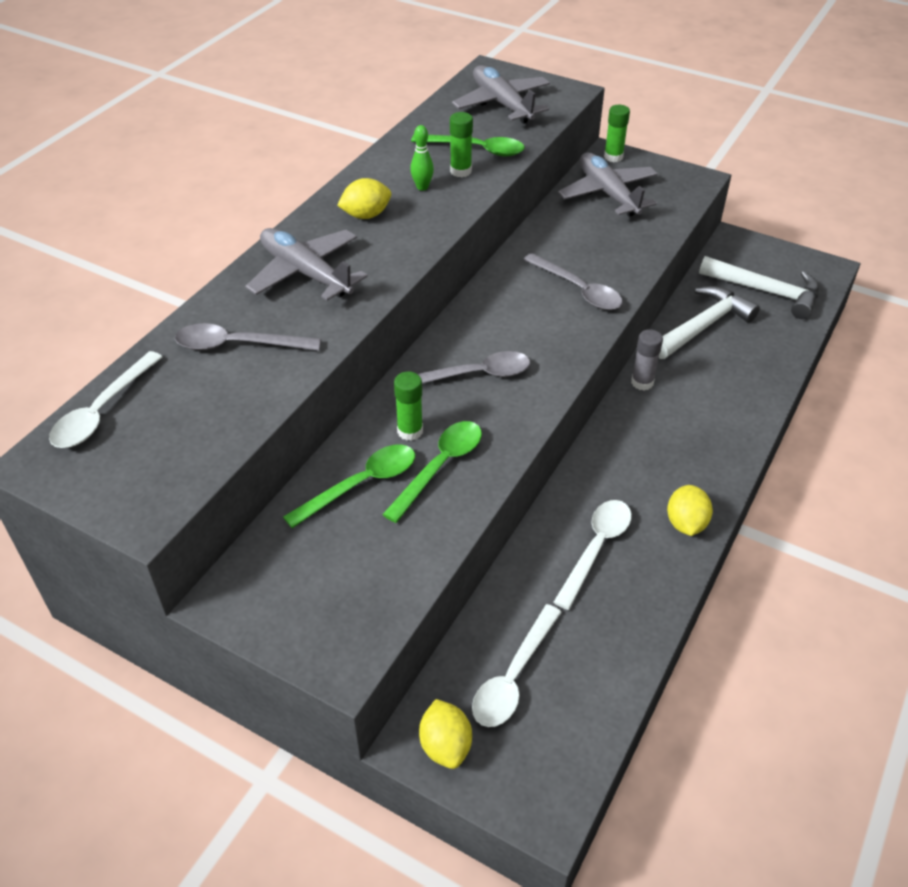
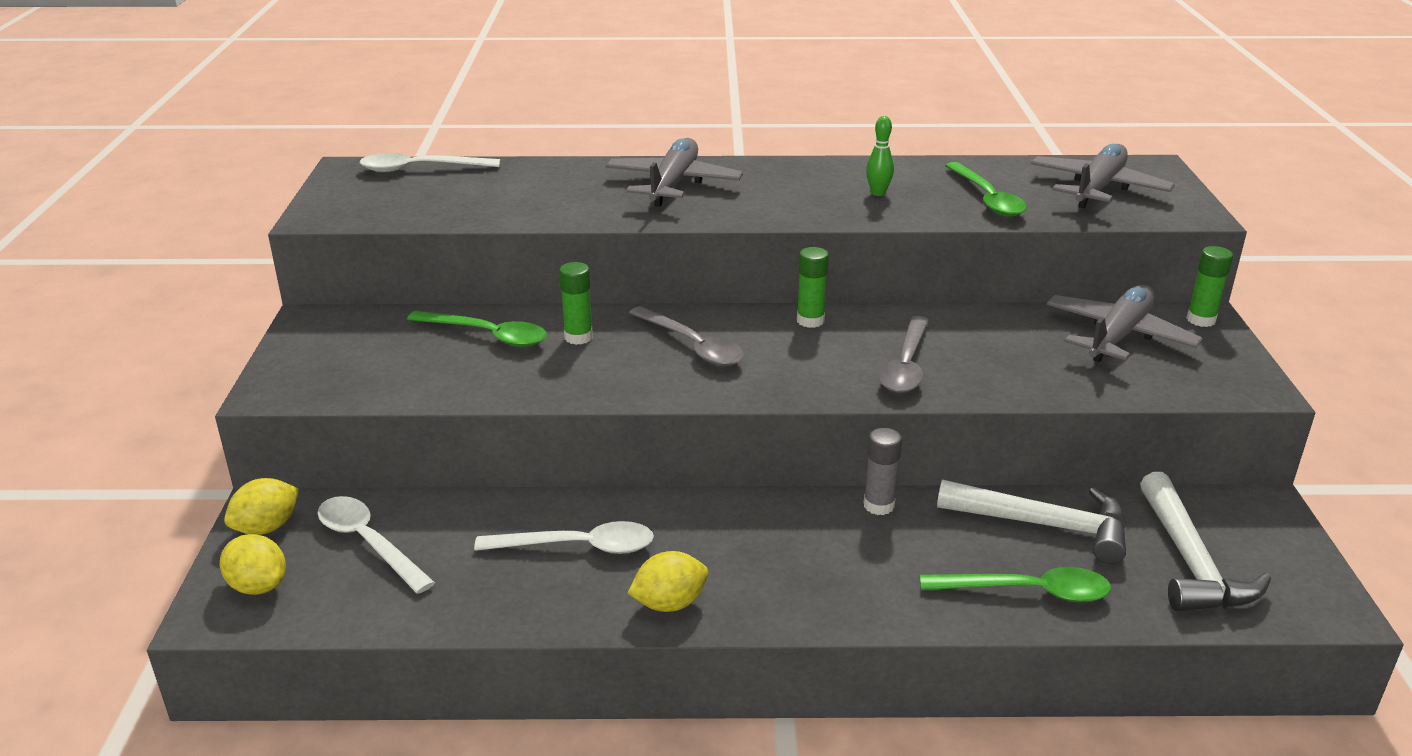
camera: 60 degrees right, 15 degrees down
grey spoon [175,323,321,351] -> none
yellow lemon [337,178,391,219] -> yellow lemon moved to [220,534,286,595]
green spoon [382,421,482,523] -> green spoon moved to [920,567,1111,602]
green glue stick [450,112,473,177] -> green glue stick moved to [797,247,829,328]
white spoon [472,604,562,727] -> white spoon turned 45 degrees clockwise [317,496,435,594]

